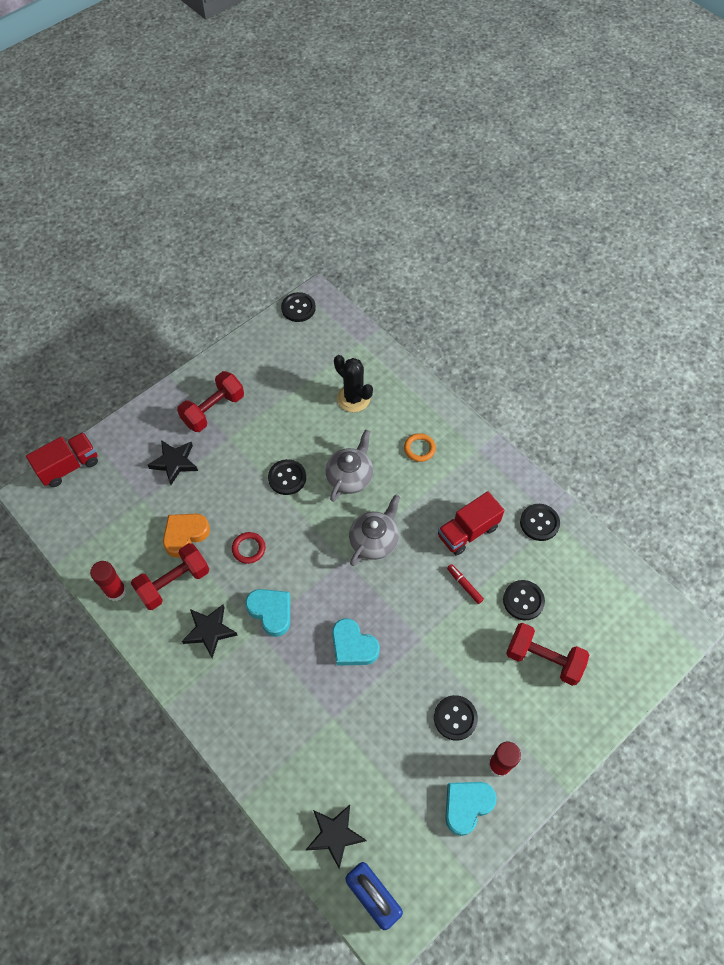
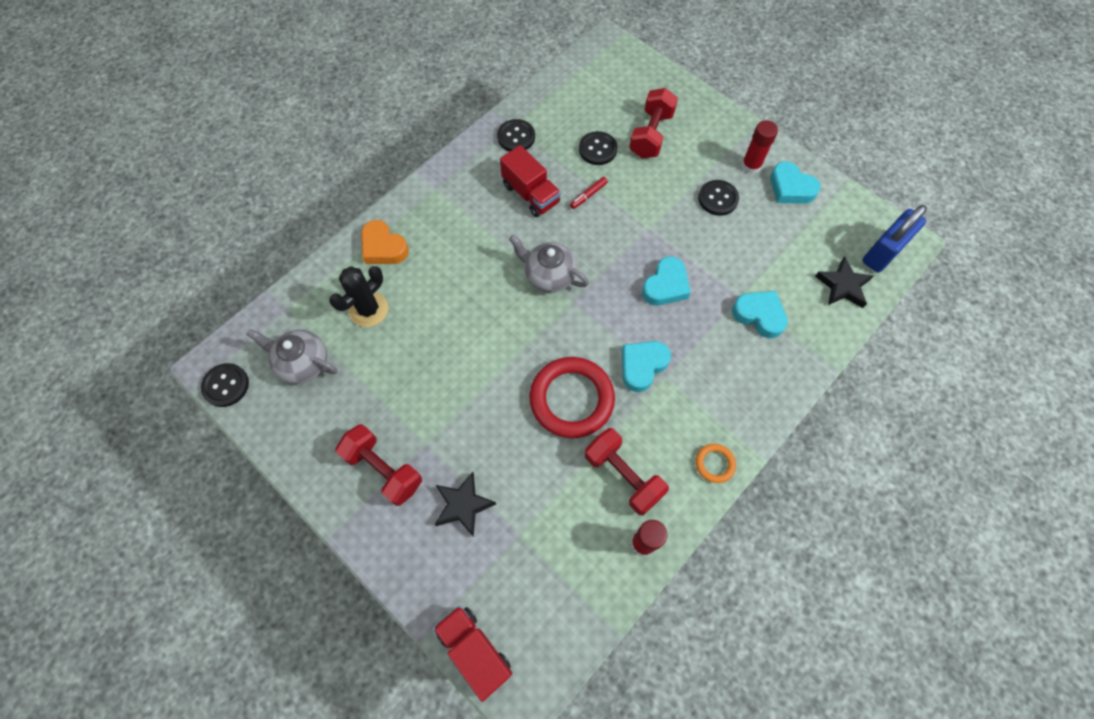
camera: 95 degrees left, 5 degrees up
orange heart [163,514,210,558] -> orange heart moved to [361,220,409,264]
black star [182,605,238,658] -> none
red ring [232,532,266,564] -> red ring [529,357,615,438], size x2.20
black button [268,459,306,495] -> none
grey teapot [326,430,373,502] -> grey teapot moved to [246,329,337,384]
orange ring [404,433,436,462] -> orange ring moved to [696,444,736,483]
none -> turquoise heart [732,291,788,338]

